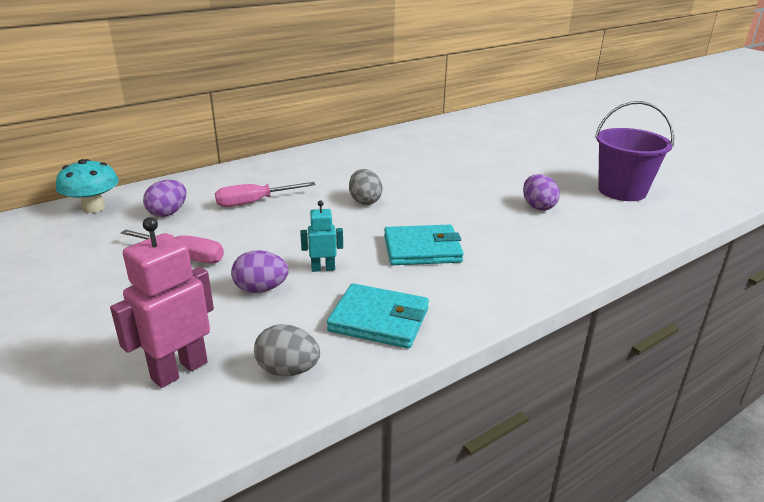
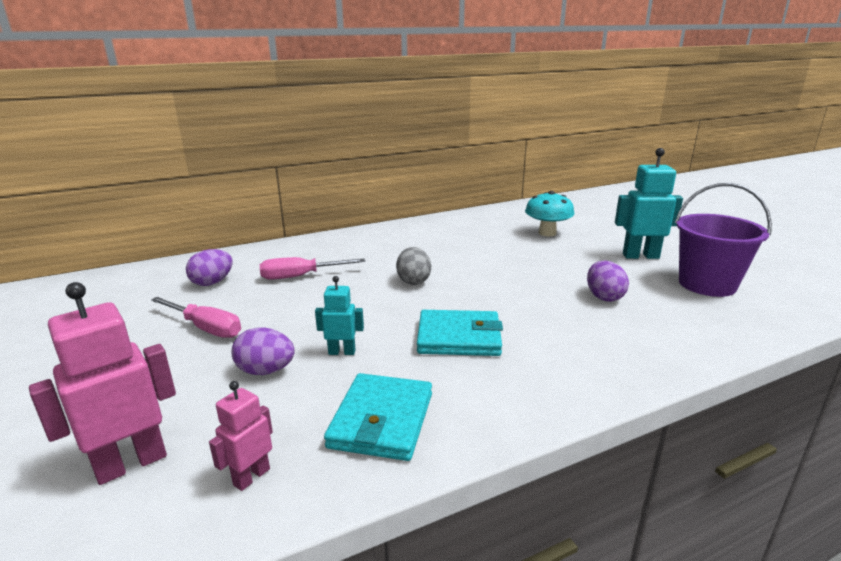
camera: 10 degrees right, 5 degrees down
turquoise mushroom [56,159,119,213] -> turquoise mushroom moved to [525,191,574,236]
grey egg [254,324,320,376] -> pink robot [209,381,273,491]
turquoise wallet [327,283,429,349] -> turquoise wallet turned 75 degrees clockwise [324,373,432,461]
none -> turquoise robot [615,148,683,259]

